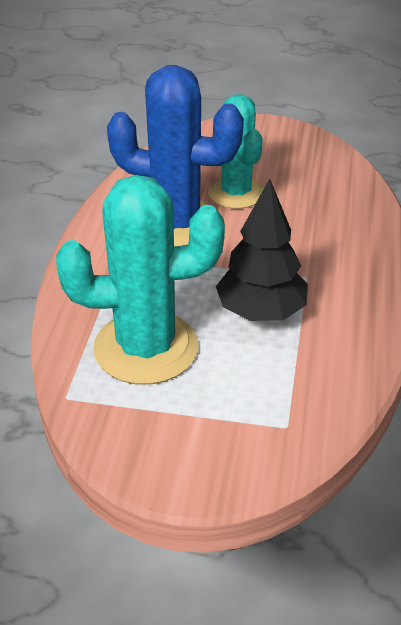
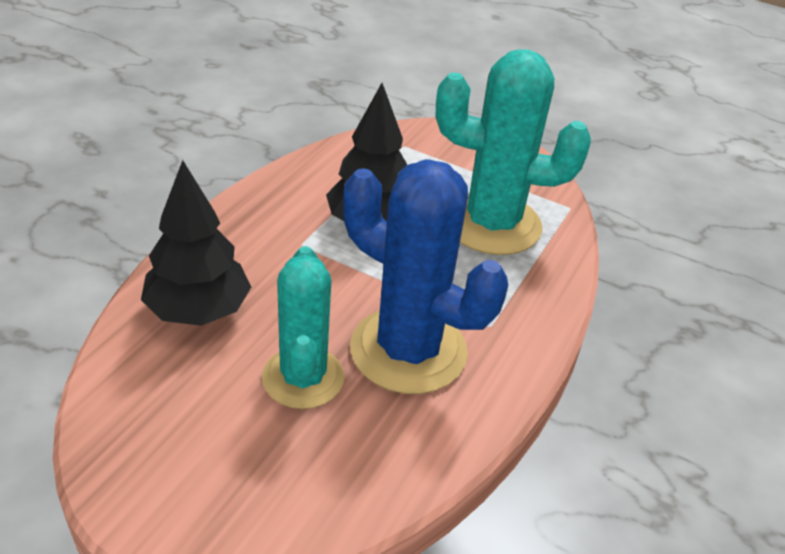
camera: 165 degrees left, 0 degrees up
none -> black tree [141,160,251,326]

